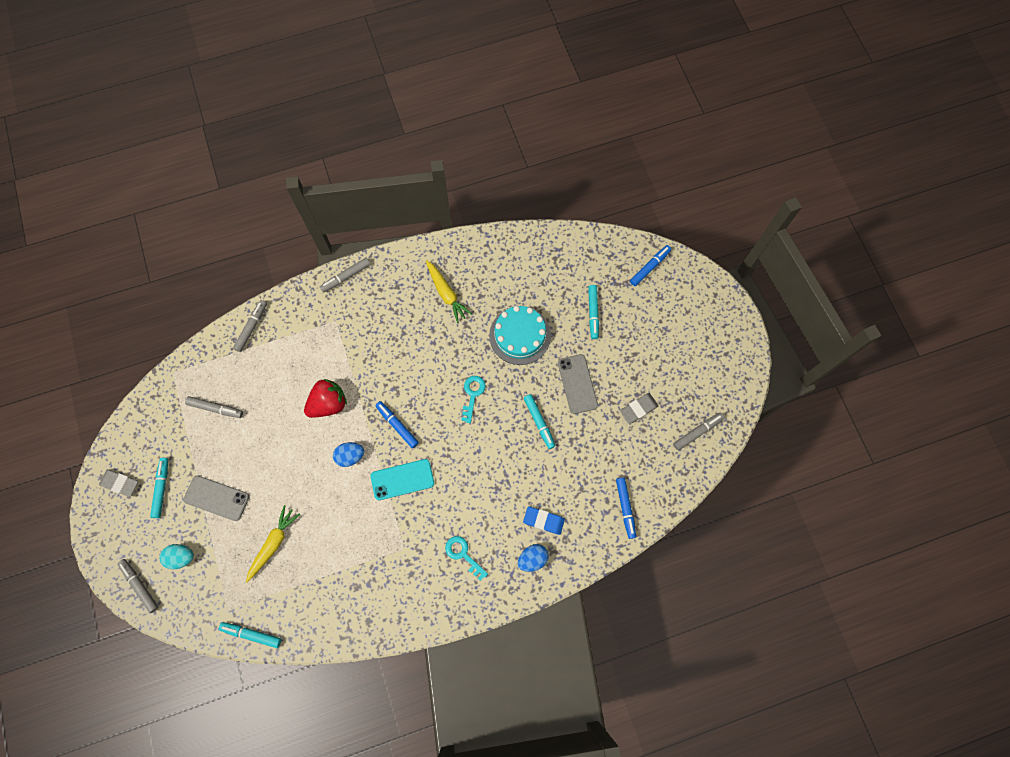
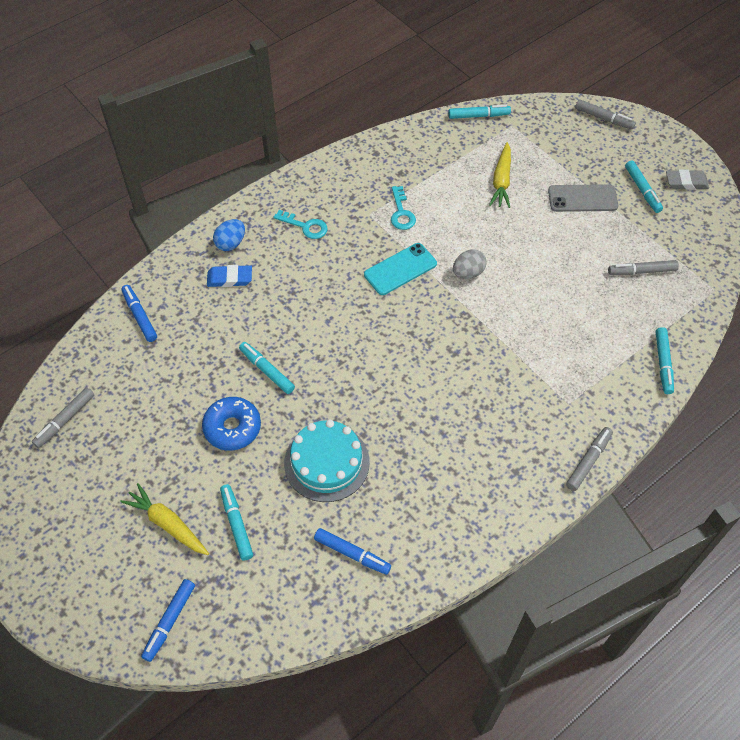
camera: 160 degrees right, 15 degrees down
turquoise egg [160,544,194,569] -> none
grey marker [233,300,267,352] -> turquoise marker [656,327,674,394]
red strawberry [304,379,347,418] -> none
blue egg [333,442,364,467] -> grey egg [453,249,486,279]
blue marker [375,401,419,448] -> blue marker moved to [314,528,391,575]
yellow carrot [426,260,472,323] -> yellow carrot moved to [120,483,209,555]
turquoise key [461,376,486,423] -> turquoise key moved to [391,186,416,230]
grey phone [558,354,598,414] -> blue donut [202,397,261,451]
grey eraser [620,393,658,424] -> none

